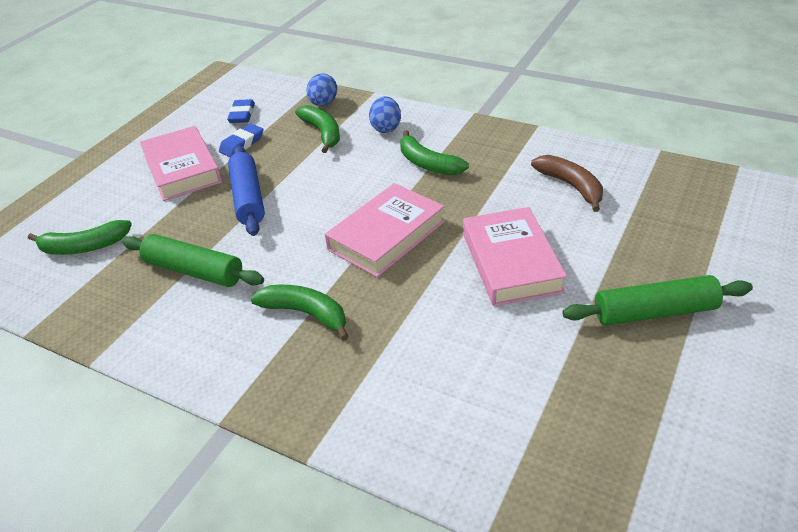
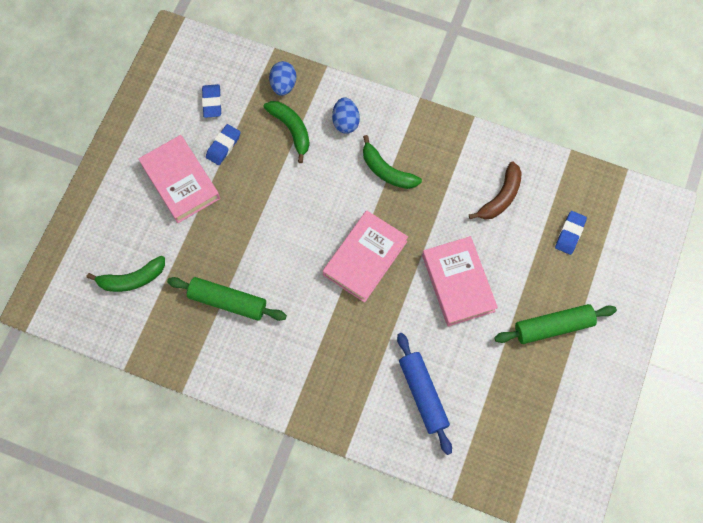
camera: 10 degrees left, 30 degrees up
blue rolling pin [228,146,265,236] -> blue rolling pin moved to [397,333,452,455]
green banana [251,285,349,341] -> none
brown banana [531,155,603,212] -> brown banana turned 75 degrees clockwise [469,161,522,220]
none -> blue eraser [555,211,587,255]

